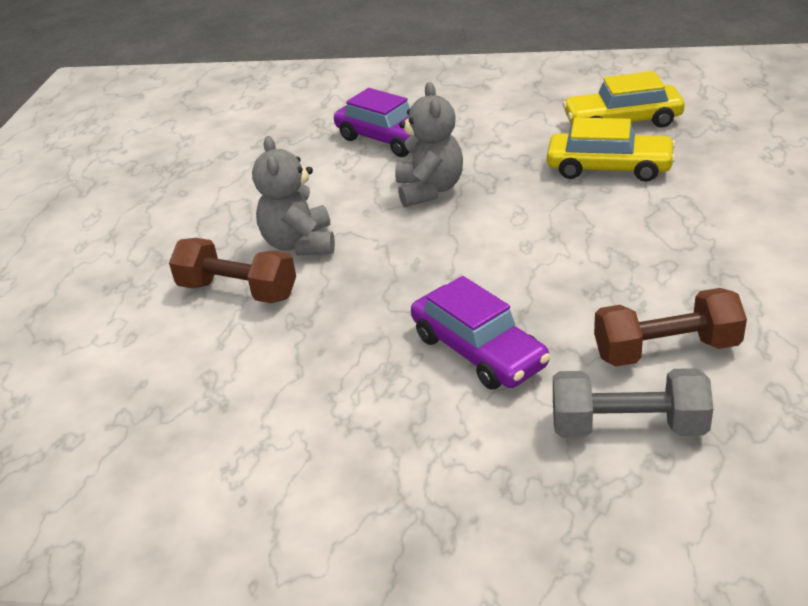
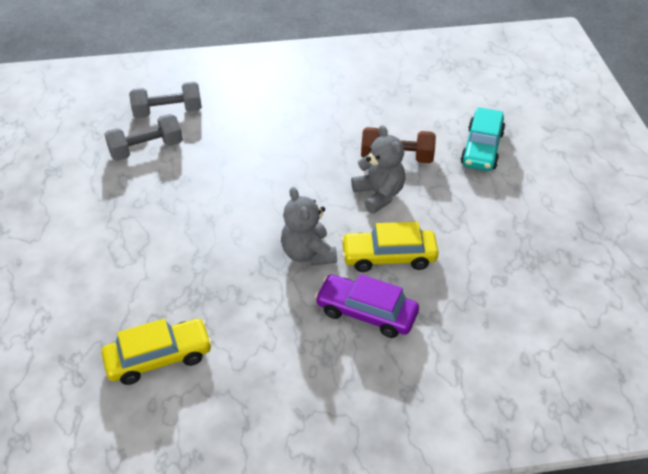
camera: 160 degrees right, 10 degrees up
purple car [411,276,550,390] -> none
yellow car [547,118,676,182] -> yellow car moved to [341,222,439,272]
brown dumbbell [594,288,747,367] -> grey dumbbell [104,114,183,161]
none -> turquoise car [461,107,505,171]

